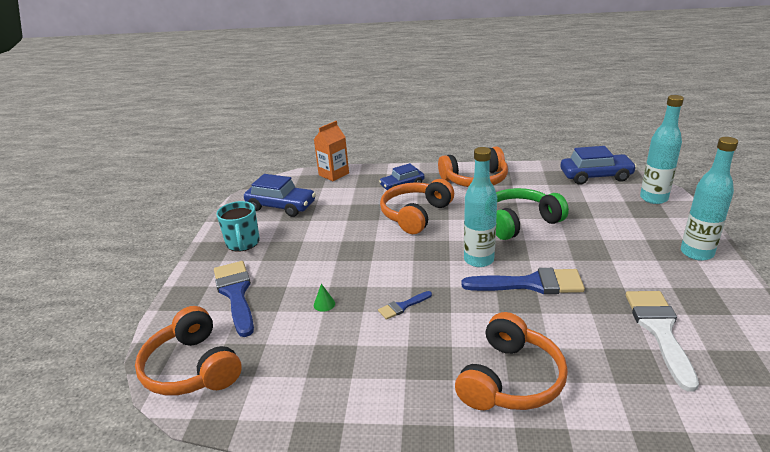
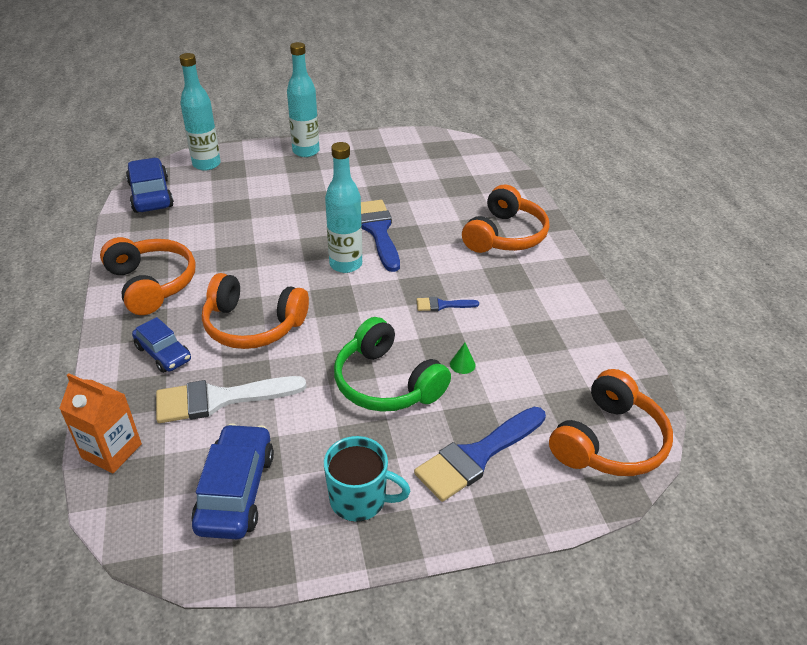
camera: 110 degrees left, 10 degrees up
turquoise mug [216,201,260,252] -> turquoise mug turned 45 degrees clockwise [324,436,410,522]
blue brush [378,291,432,320] -> blue brush turned 135 degrees clockwise [417,297,479,311]
orange headphones [455,312,568,410] -> orange headphones turned 105 degrees clockwise [462,184,549,253]
green headphones [496,188,569,240] -> green headphones moved to [334,317,451,412]
white brush [626,291,699,391] -> white brush moved to [156,376,307,423]

